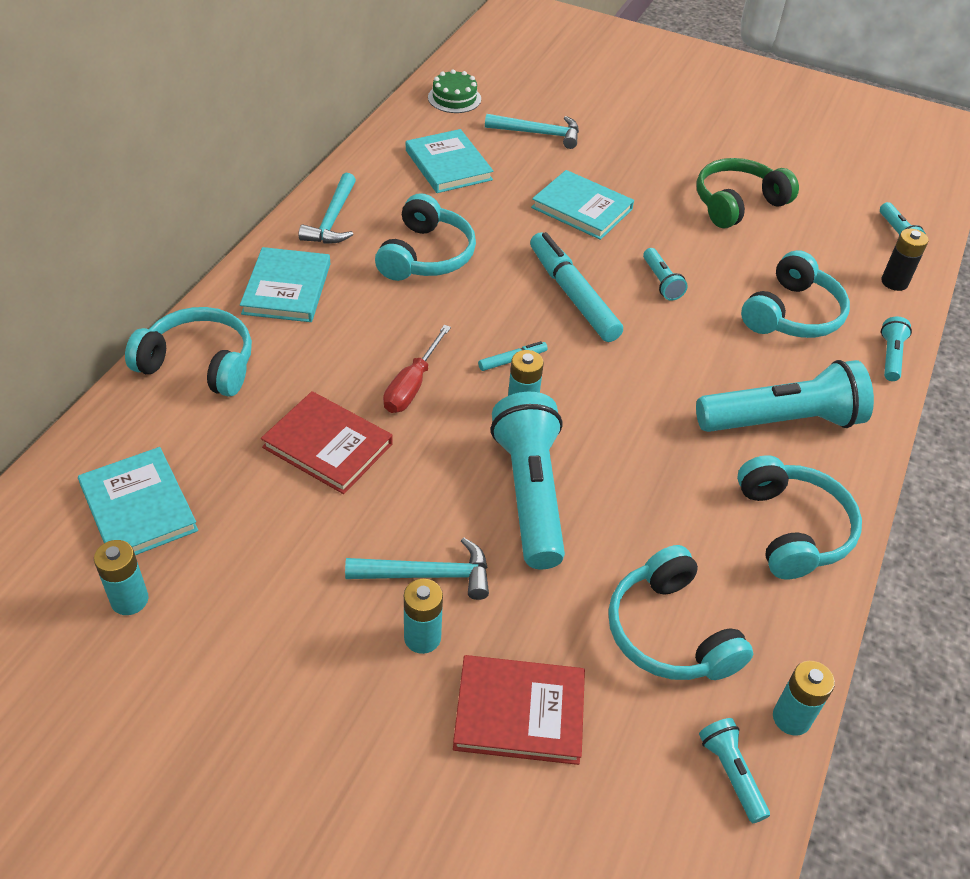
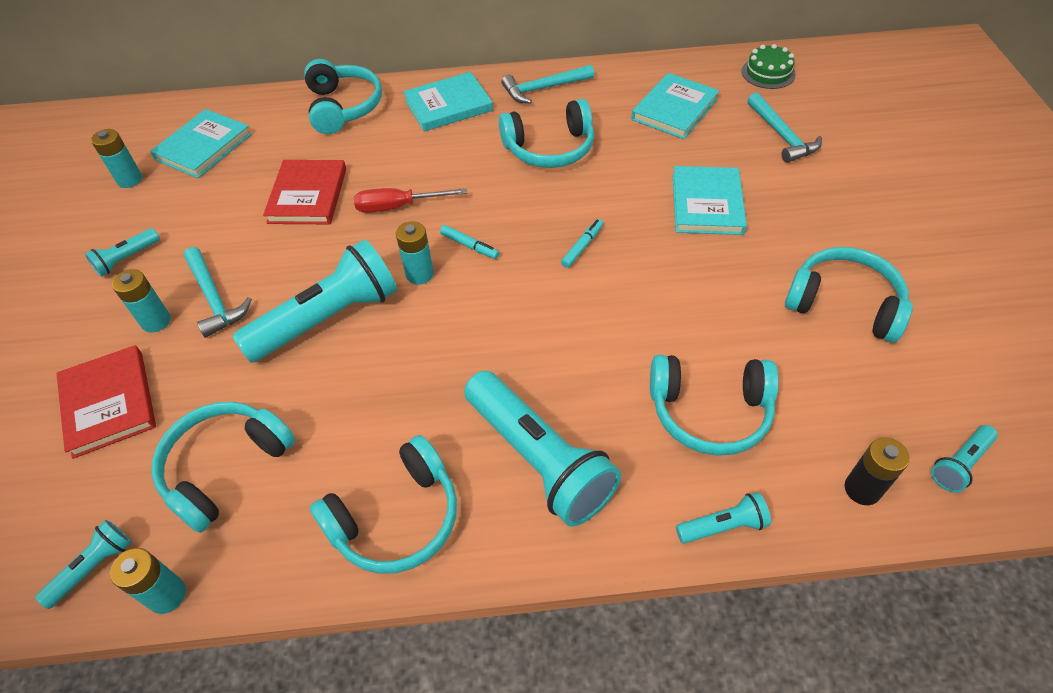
camera: 65 degrees right, 5 degrees up
turquoise marker [530,232,623,342] -> turquoise marker [561,219,603,268], size x0.45
turquoise flashlight [643,248,688,301] -> turquoise flashlight moved to [85,228,160,277]
green headphones [696,158,799,228] -> turquoise headphones [785,247,913,343]

